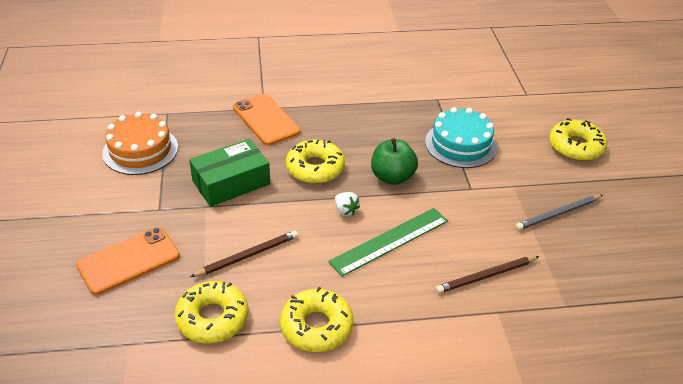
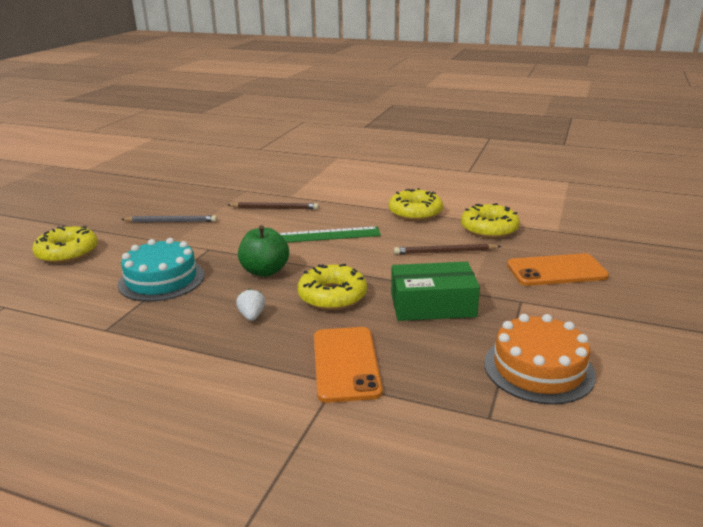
camera: 150 degrees left, 15 degrees down
white strawberry [335,192,360,216] -> white strawberry moved to [236,289,265,321]

